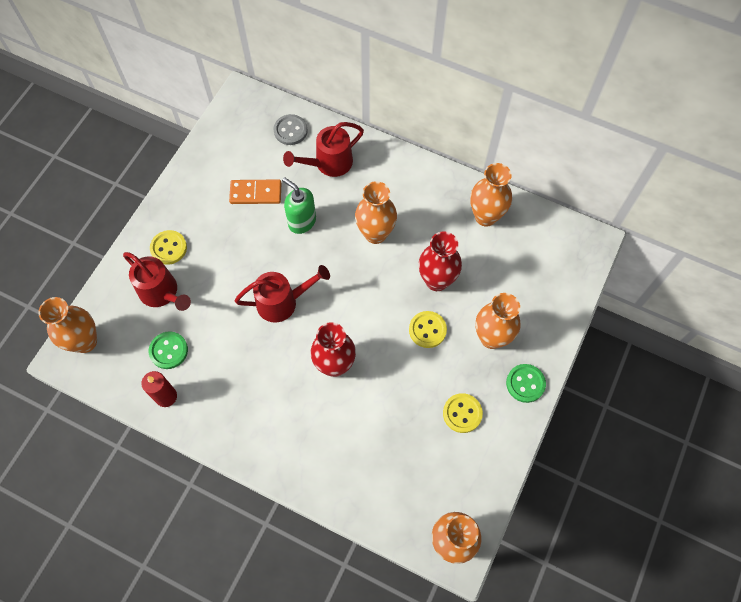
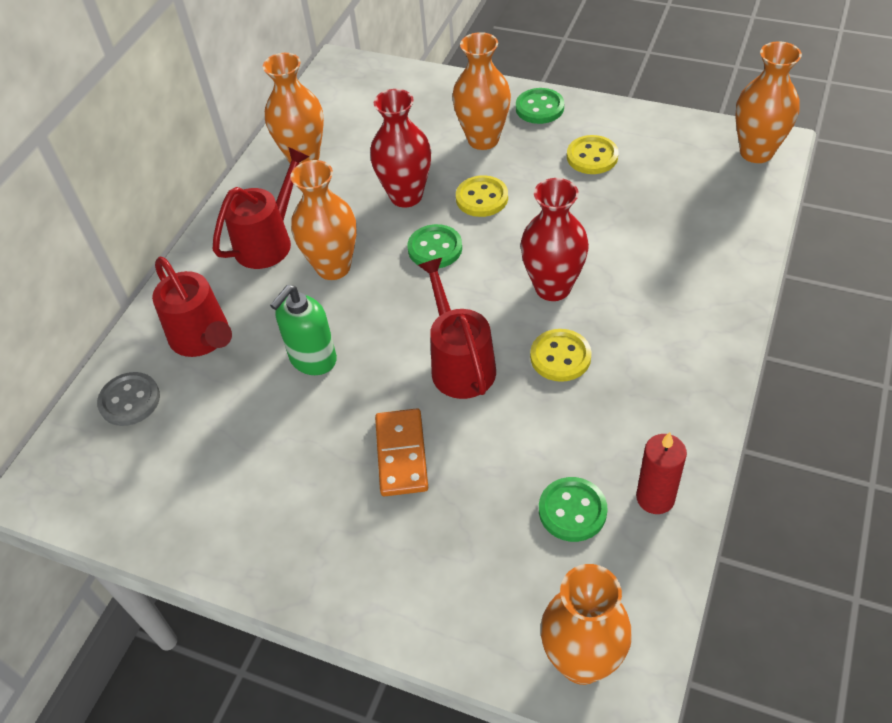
camera: 90 degrees left, 15 degrees down
red watering can [123,252,191,311] -> red watering can moved to [213,147,310,269]
yellow button [150,230,187,265] -> yellow button moved to [530,329,592,382]
orange domino [229,179,282,204] -> orange domino moved to [375,408,428,496]
none -> green button [407,224,462,268]

